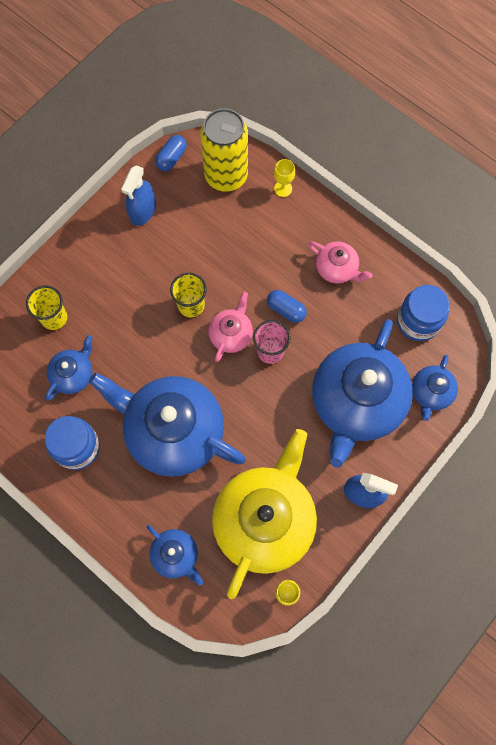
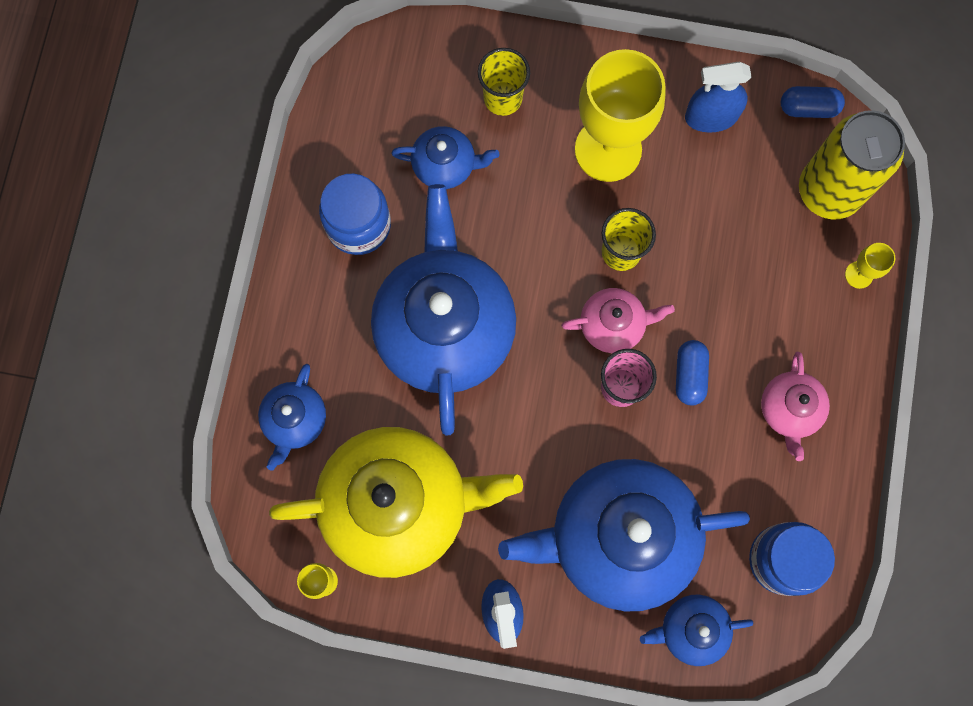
camera: 60 degrees right, 5 degrees up
none -> yellow goblet [575,49,666,182]

